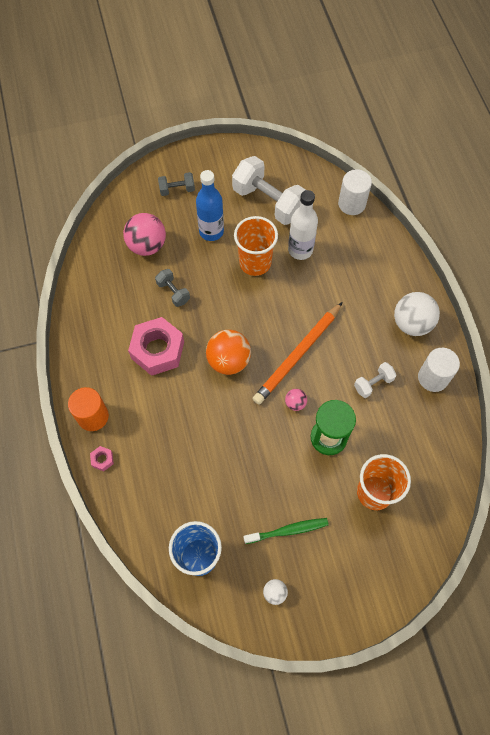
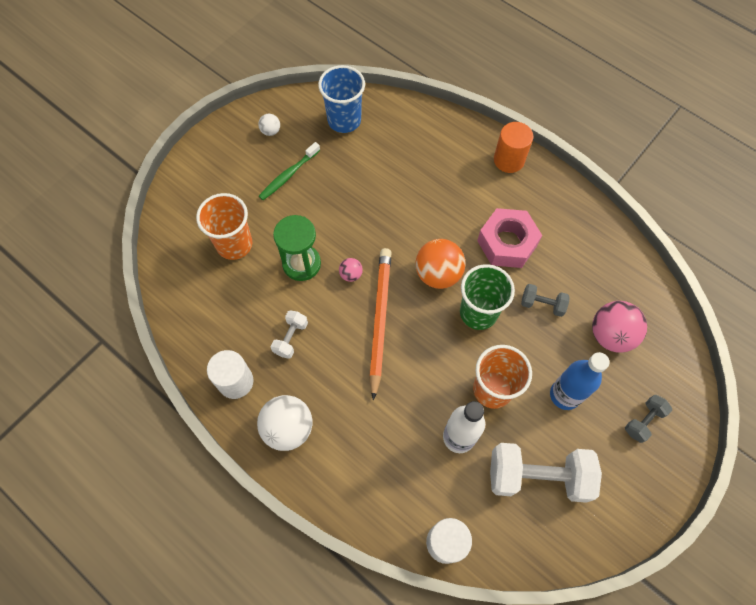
camera: 145 degrees right, 0 degrees up
pink nut [90,446,114,471] -> none
none -> green cup [460,264,515,330]

